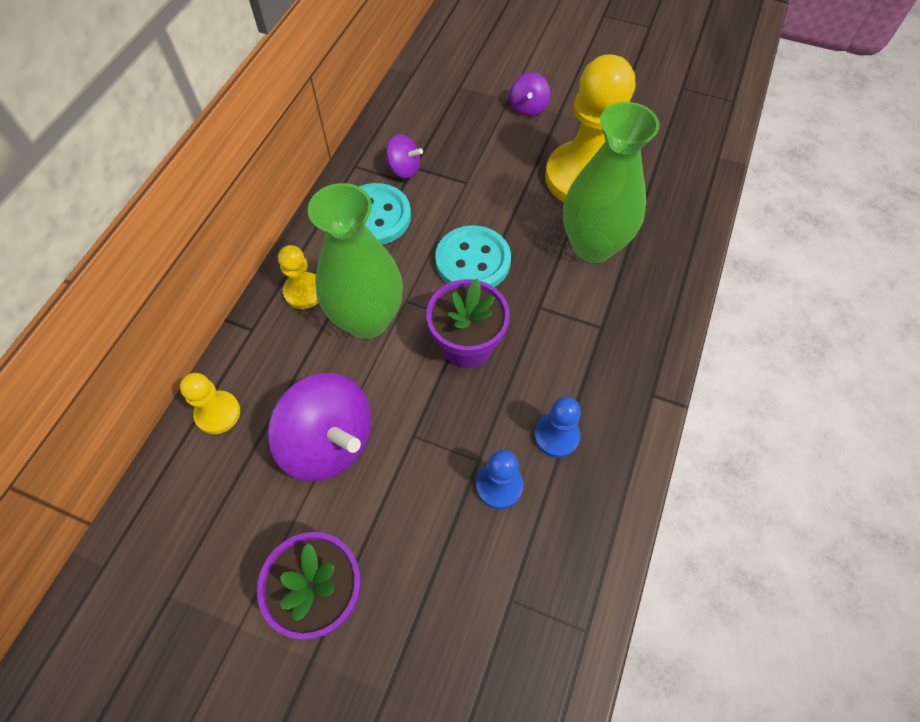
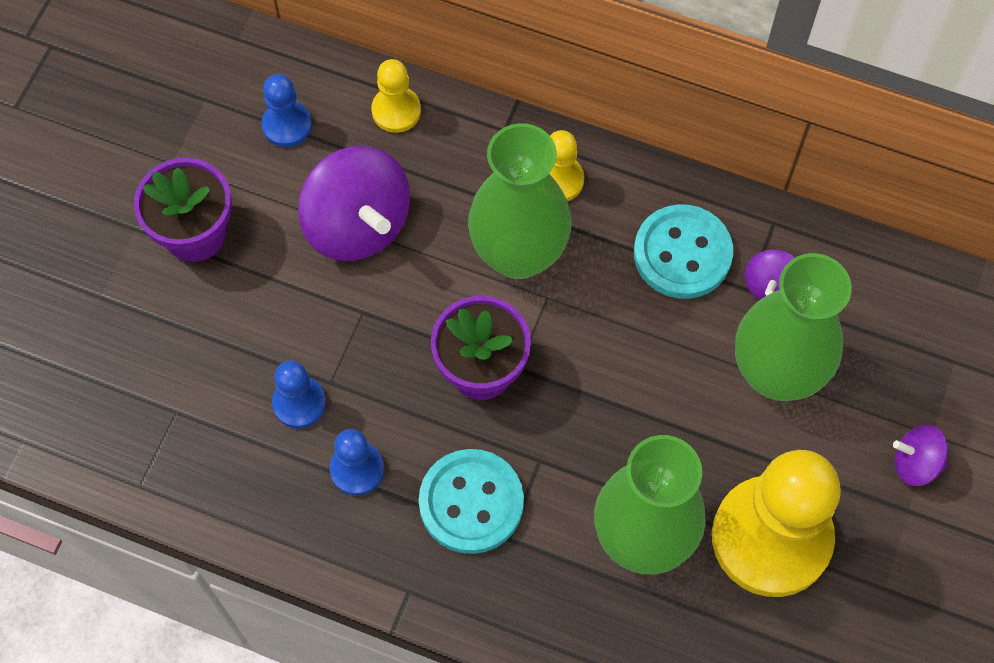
camera: 90 degrees right, 5 degrees up
purple spinning top [268,373,372,482] -> purple spinning top turned 75 degrees counterclockwise [298,146,410,261]
turquoise button [435,225,511,287] -> turquoise button moved to [419,449,524,554]
none -> blue pawn [261,74,312,147]
none -> green vase [735,253,852,401]

